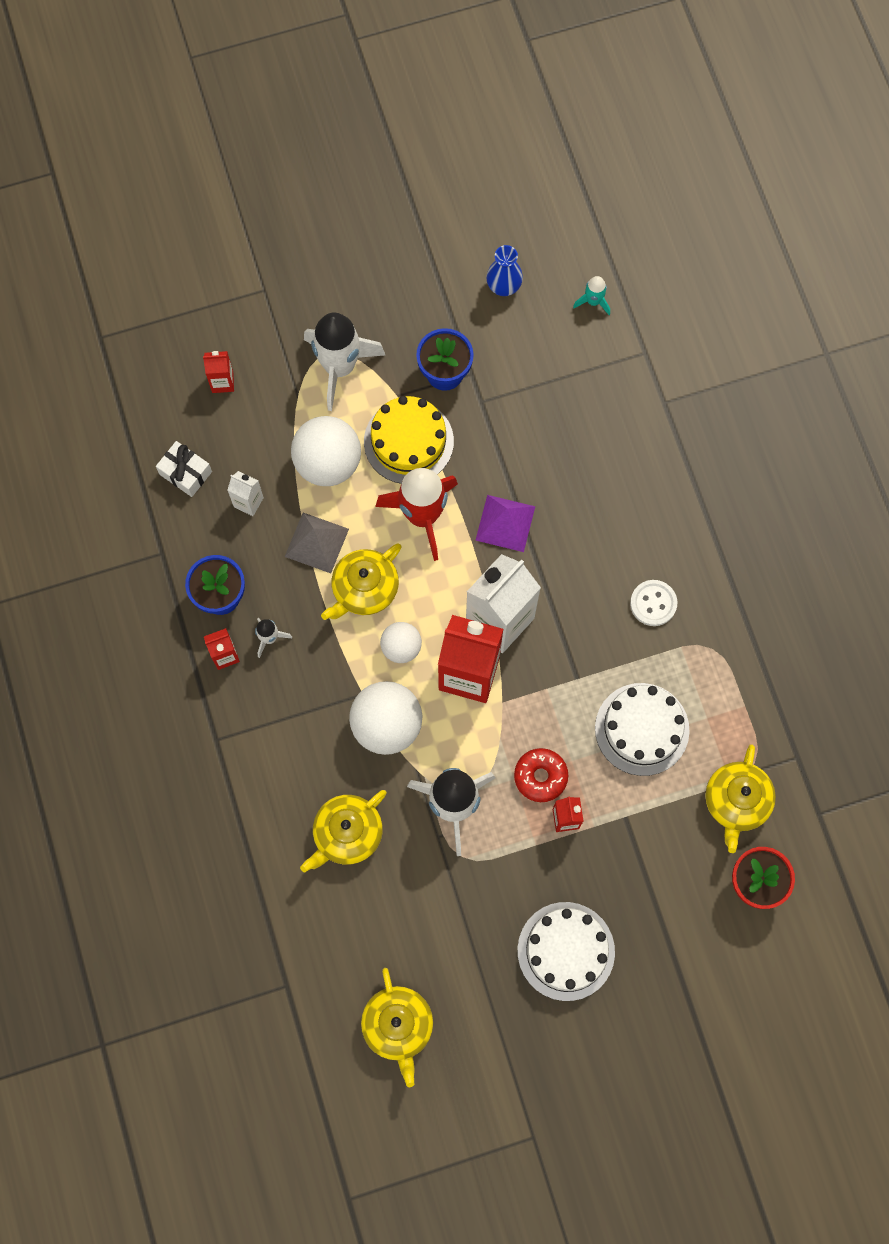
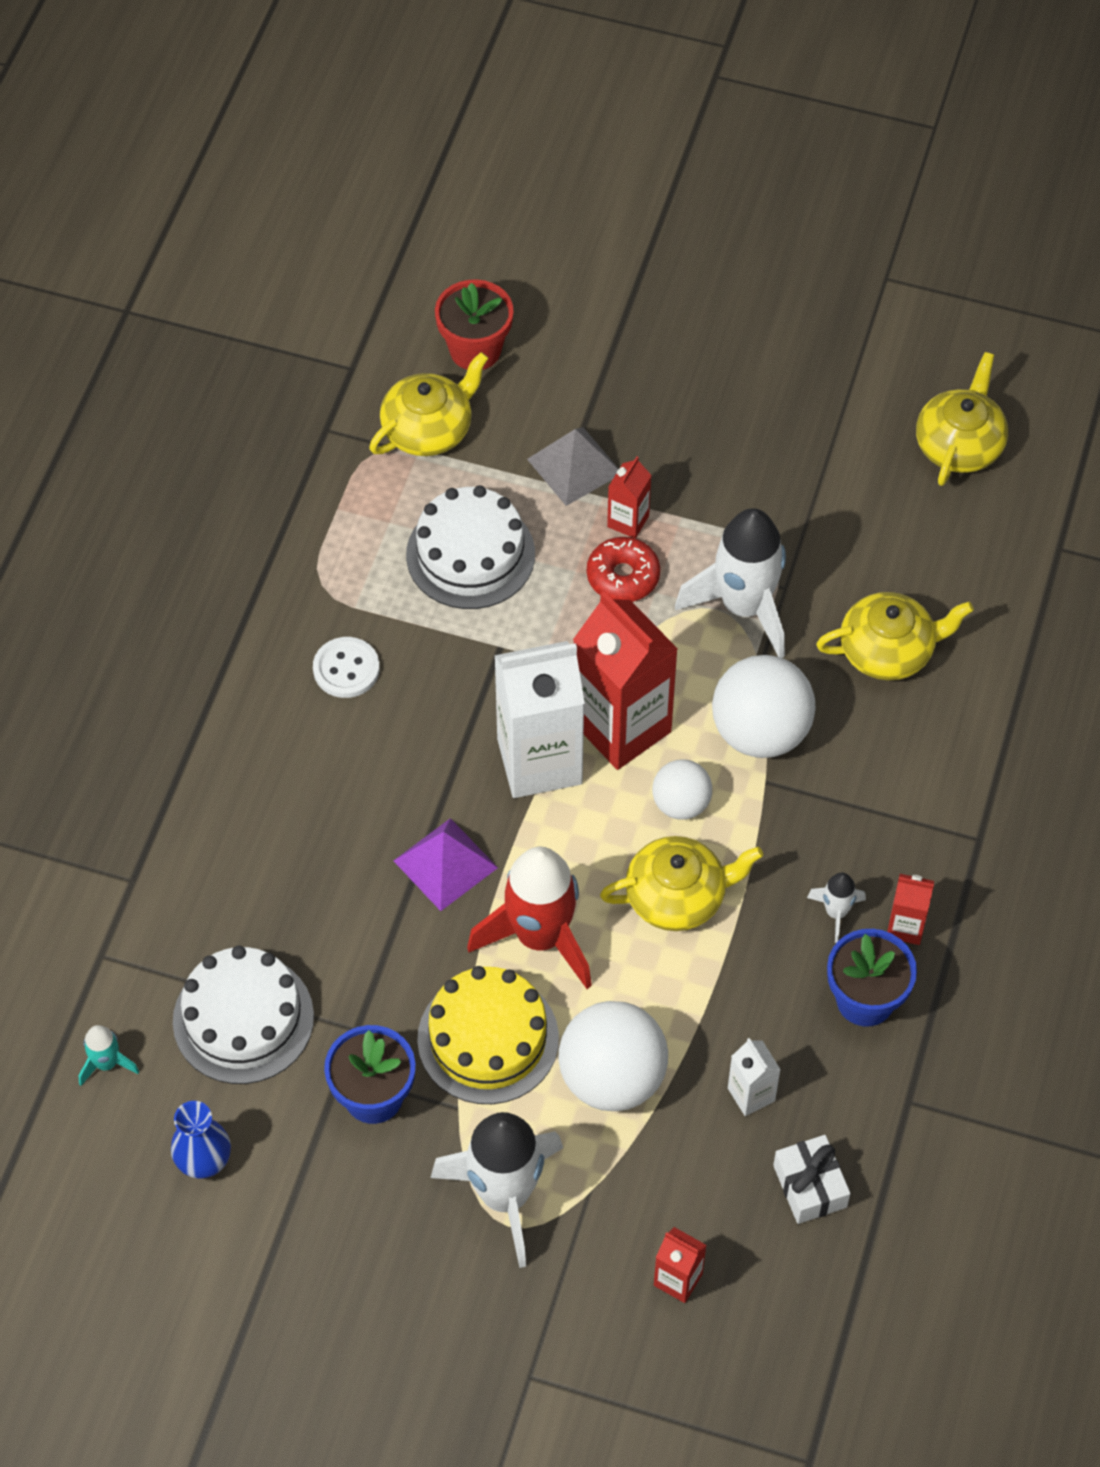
camera: 145 degrees left, 15 degrees down
grey pyramid [285,513,349,573] -> grey pyramid moved to [527,427,619,506]
white cake [517,902,615,1001] -> white cake moved to [173,946,314,1084]

